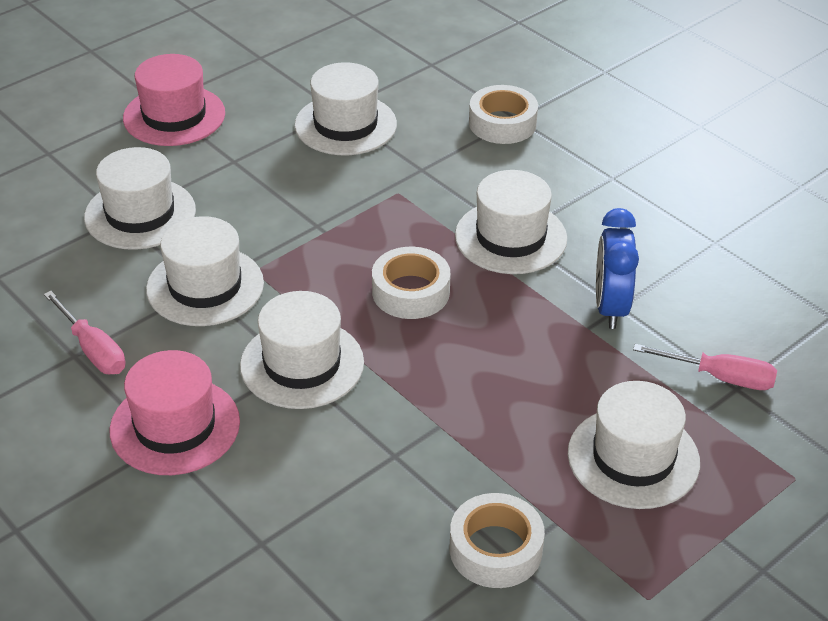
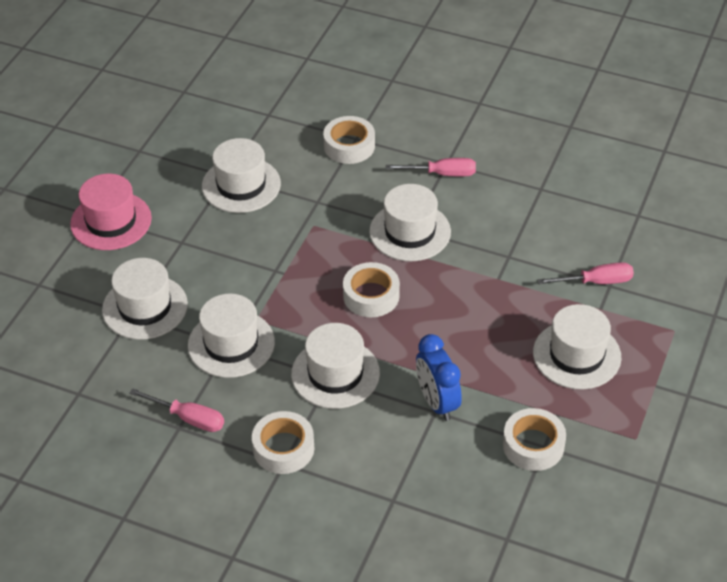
camera: 25 degrees left, 5 degrees up
pink hat [110,350,240,475] -> white tape [252,411,314,474]
blue clock [596,208,639,329] -> blue clock moved to [416,334,462,421]
none -> pink screwdriver [386,158,476,177]

